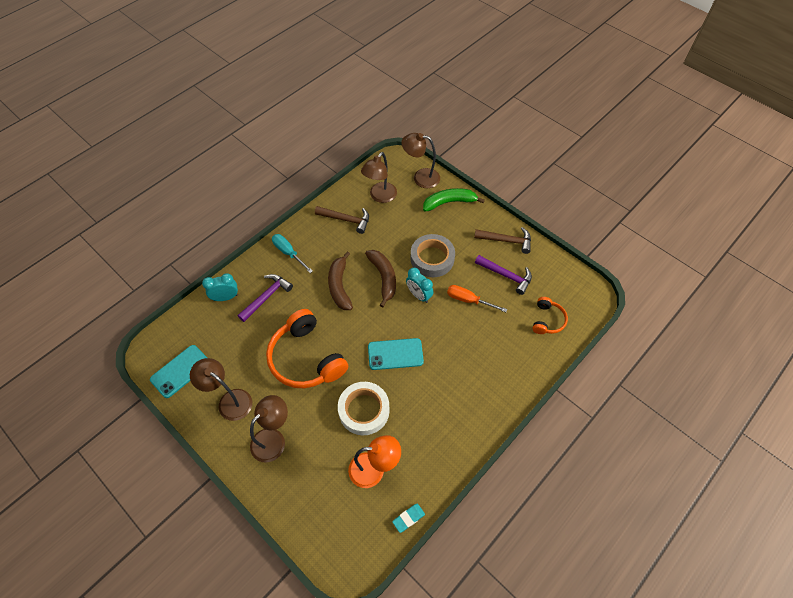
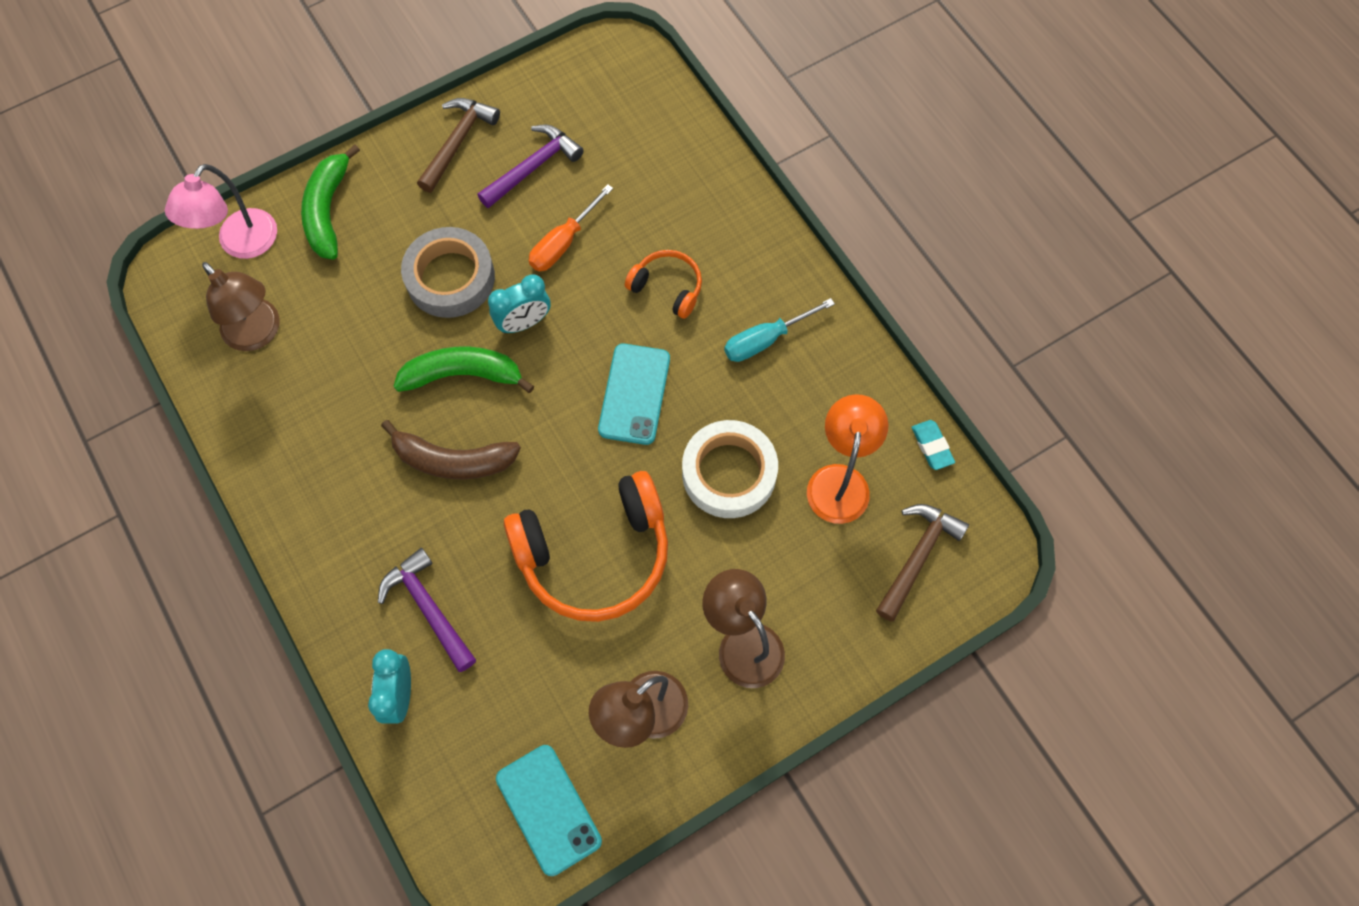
camera: 75 degrees left, 10 degrees up
turquoise screwdriver [272,234,313,273] -> turquoise screwdriver moved to [724,298,835,362]
brown hammer [315,206,369,234] -> brown hammer moved to [876,504,969,621]
brown banana [365,250,396,308] -> green banana [394,347,534,393]
brown lamp [402,133,440,188] -> pink lamp [165,164,277,259]
orange headphones [533,297,568,334] -> orange headphones moved to [625,250,702,319]

